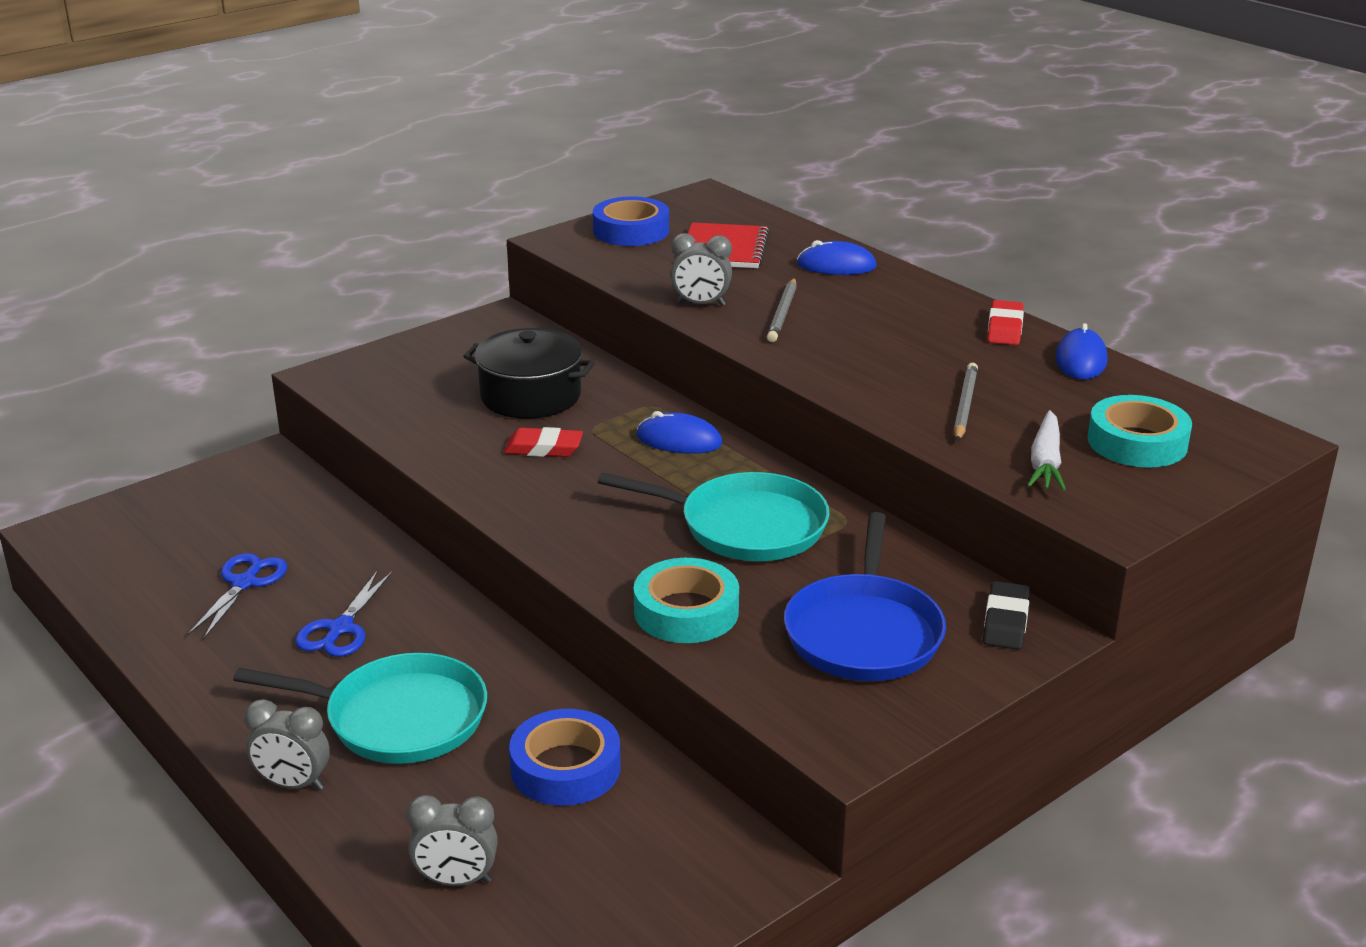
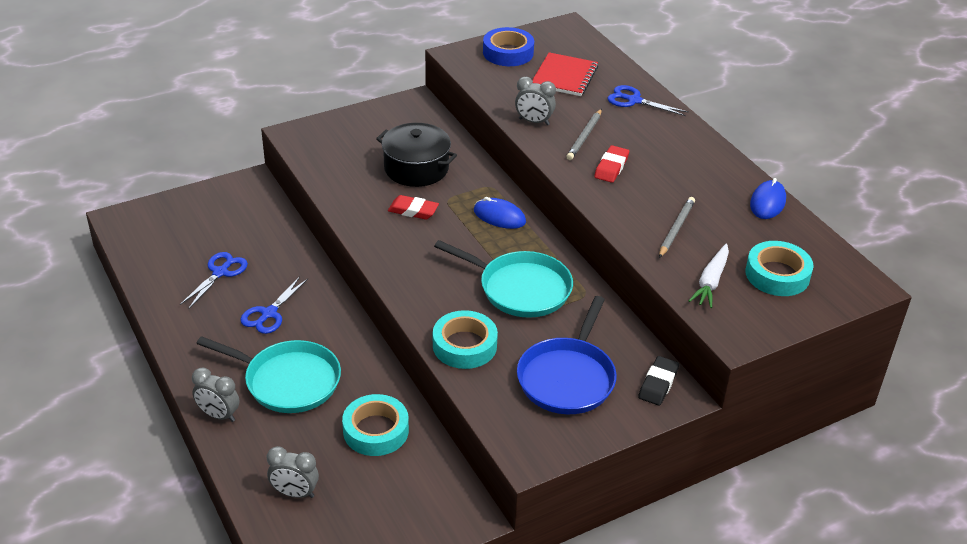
camera: 10 degrees right, 10 degrees up
blue tape [509,709,621,806] -> turquoise tape [342,394,409,456]
blue mouse [797,240,877,275] -> blue scissors [608,85,689,116]
red eraser [987,300,1024,345] -> red eraser moved to [594,145,629,183]

